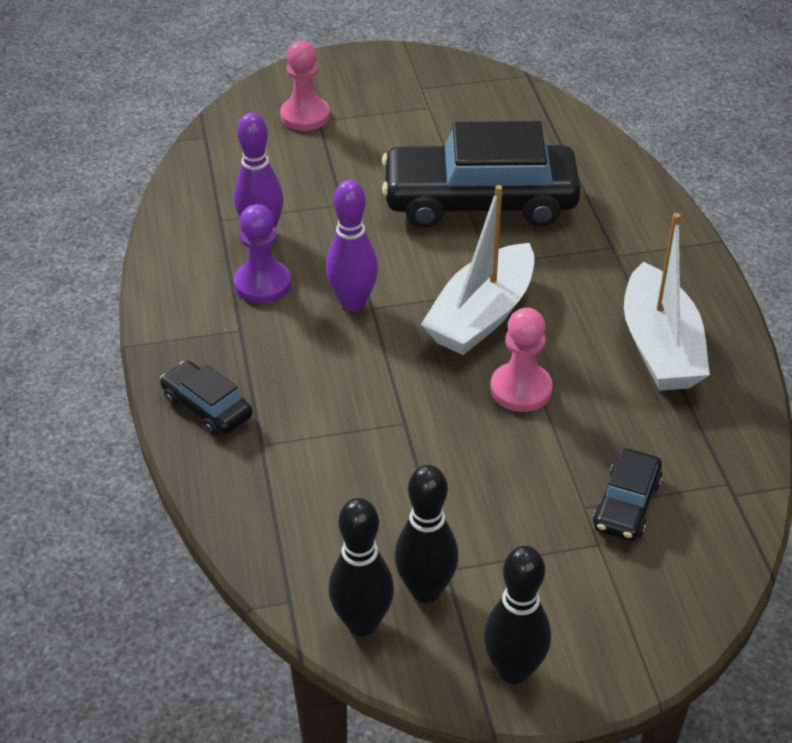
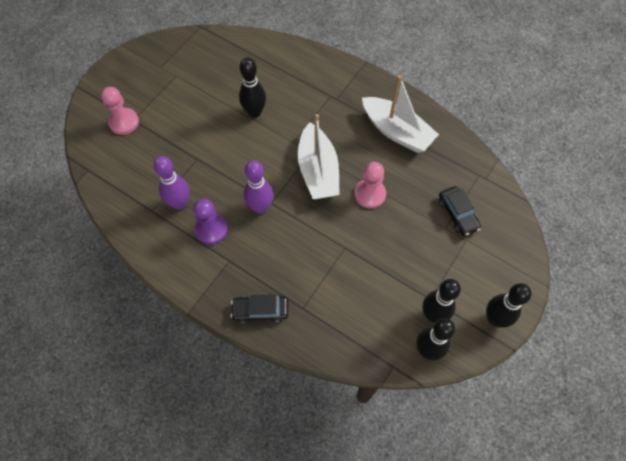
camera: 45 degrees left, 20 degrees up
black car [382,121,581,228] -> black bowling pin [239,57,266,118]

